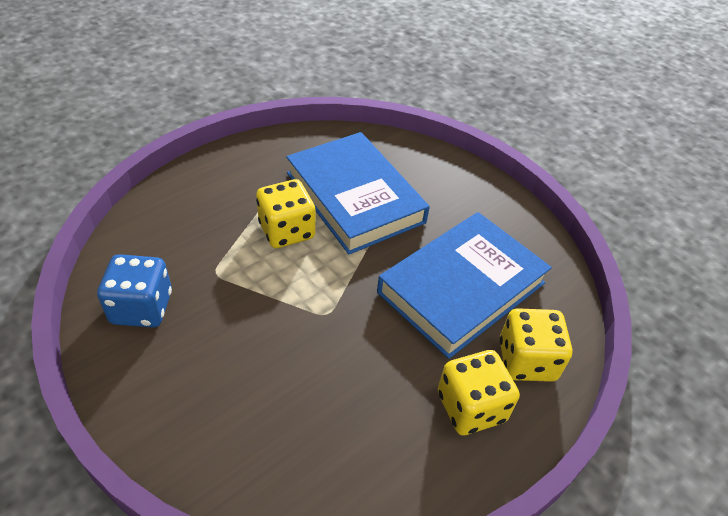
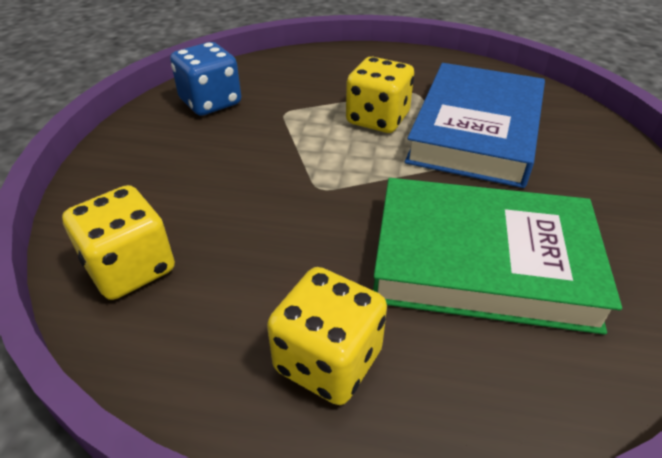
camera: 55 degrees right, 5 degrees down
blue book [377,212,552,359] -> green book [373,178,622,335]
yellow dice [500,308,572,382] -> yellow dice moved to [62,185,175,300]

